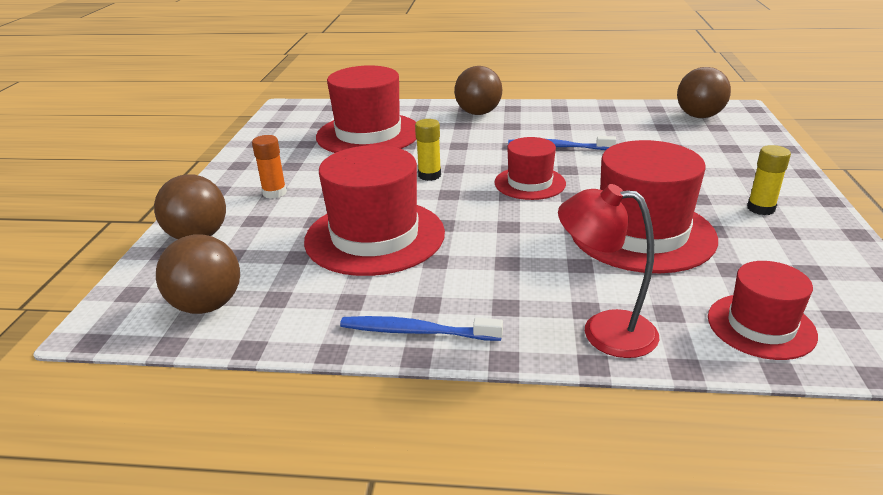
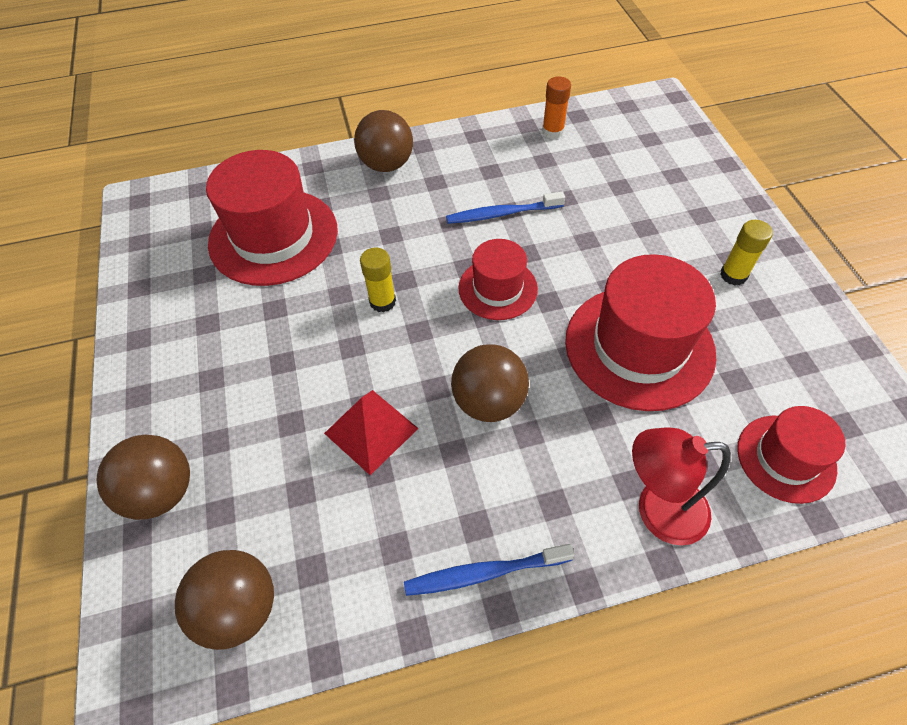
camera: 20 degrees left, 25 degrees up
orange glue stick [252,135,287,199] -> orange glue stick moved to [542,76,571,139]
red hat [304,145,445,276] -> red pyramid [324,390,419,475]
brown ball [677,67,731,118] -> brown ball moved to [451,344,529,422]

